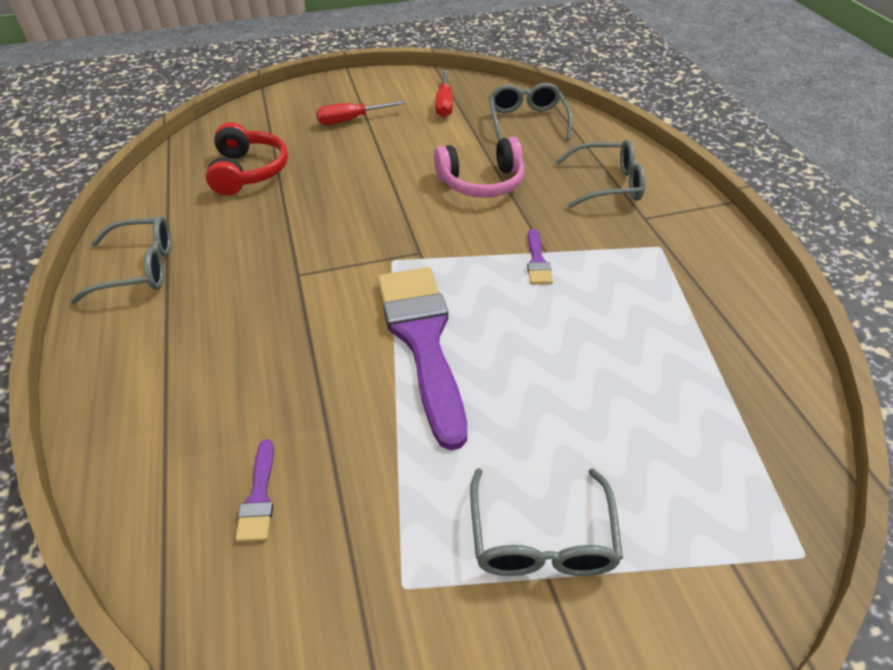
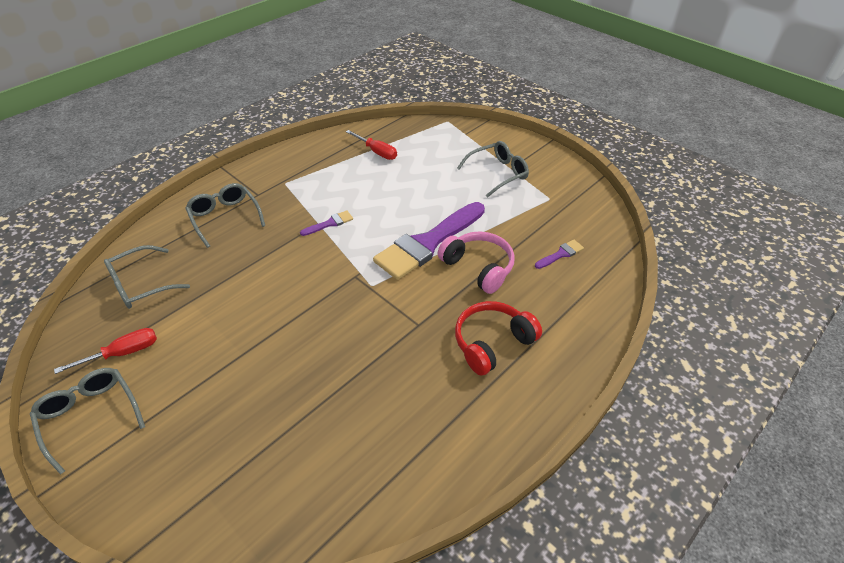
camera: 120 degrees left, 0 degrees up
grey glasses [70,216,171,304] -> grey glasses moved to [30,368,145,475]
red headphones [206,122,288,195] -> red headphones moved to [455,301,542,376]
red screwdriver [316,100,405,125] -> red screwdriver moved to [346,130,397,160]
pink headphones [434,137,525,198] -> pink headphones moved to [438,232,515,294]

